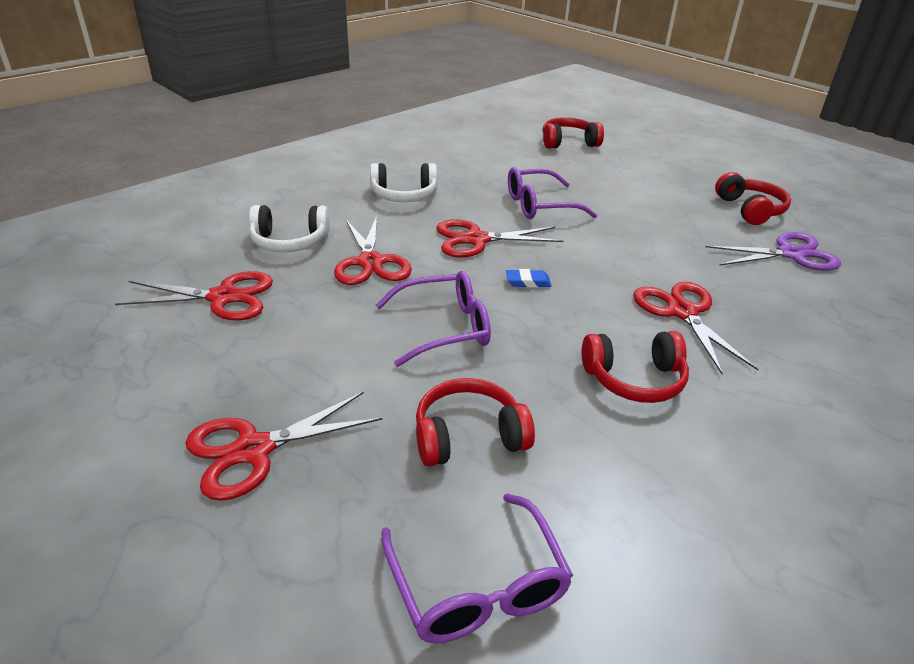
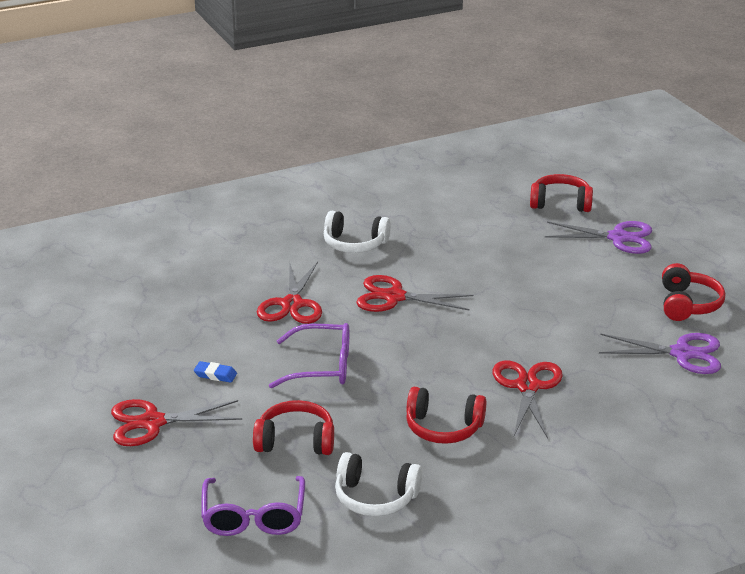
camera: 20 degrees right, 5 degrees down
red scissors [115,271,273,320] -> none
white headphones [249,205,330,252] -> white headphones moved to [335,452,422,516]
blue eraser [506,269,551,288] -> blue eraser moved to [194,361,237,383]
purple glasses [508,167,597,219] -> none
none -> purple scissors [545,221,652,254]

